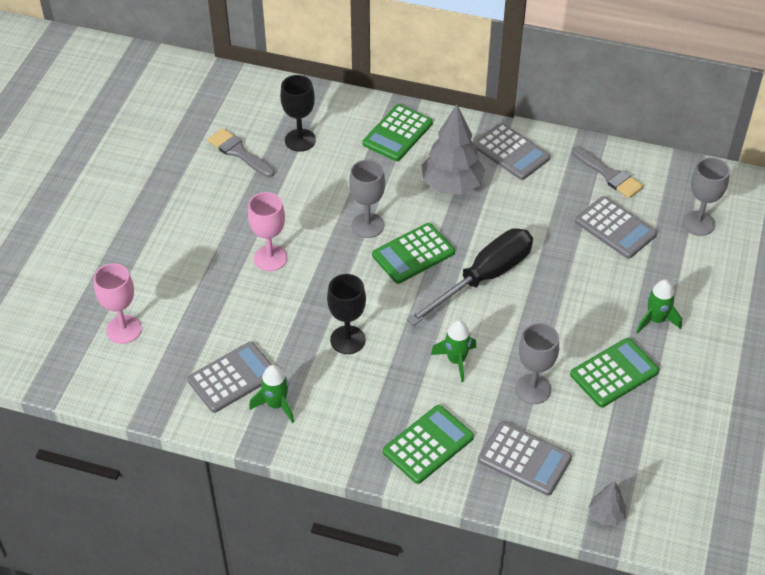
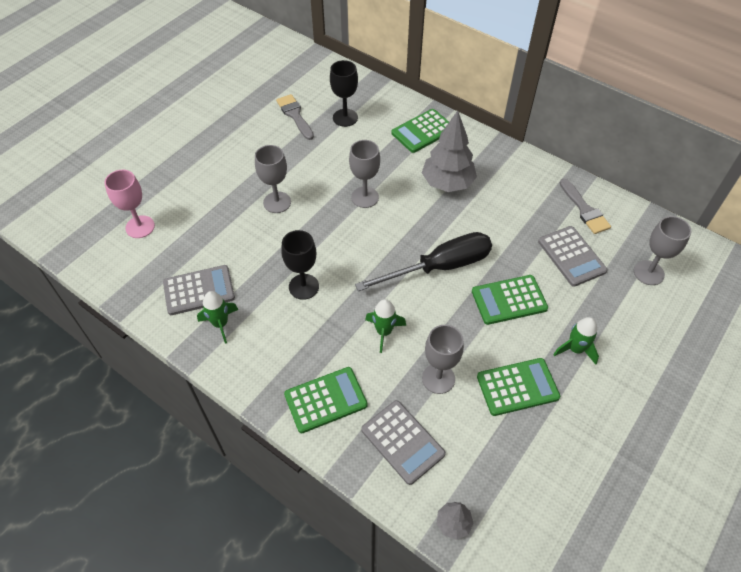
camera: 20 degrees right, 5 degrees up
pink goblet [248,192,287,271] -> grey goblet [255,145,291,213]
green calculator [372,223,455,284] -> green calculator moved to [472,275,548,325]
grey calculator [474,123,551,180] -> none

